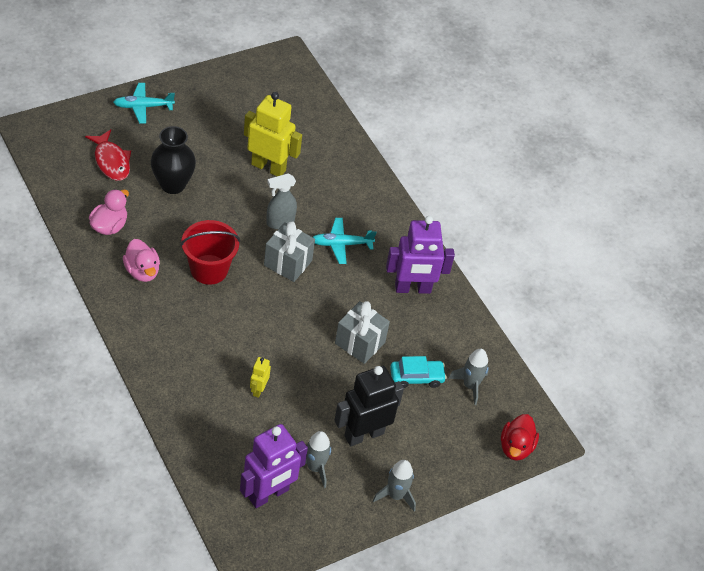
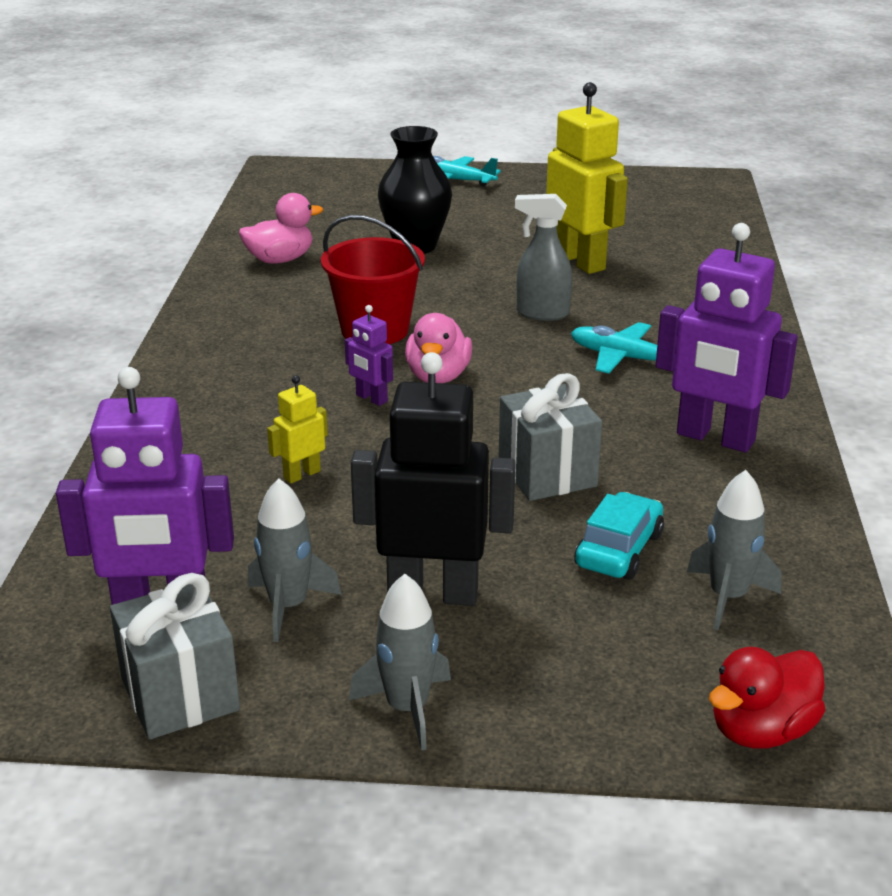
camera: 40 degrees right, 20 degrees down
red fish [85,129,131,181] -> none
pink duck [123,239,160,282] -> pink duck moved to [405,313,472,383]
grey gift [264,221,315,282] -> grey gift moved to [110,573,240,739]
turquoise car [390,356,447,388] -> turquoise car turned 90 degrees counterclockwise [574,492,664,580]
none -> purple robot [345,305,393,406]

